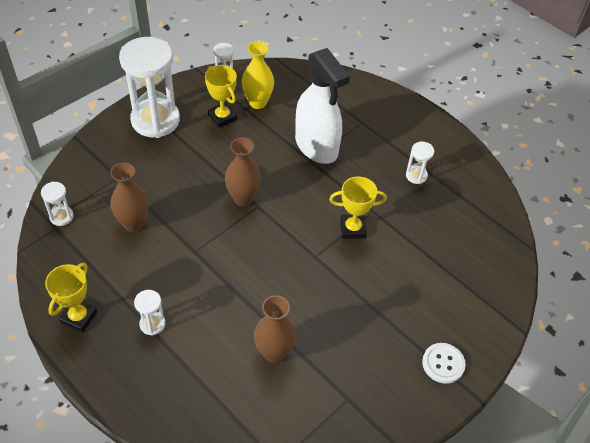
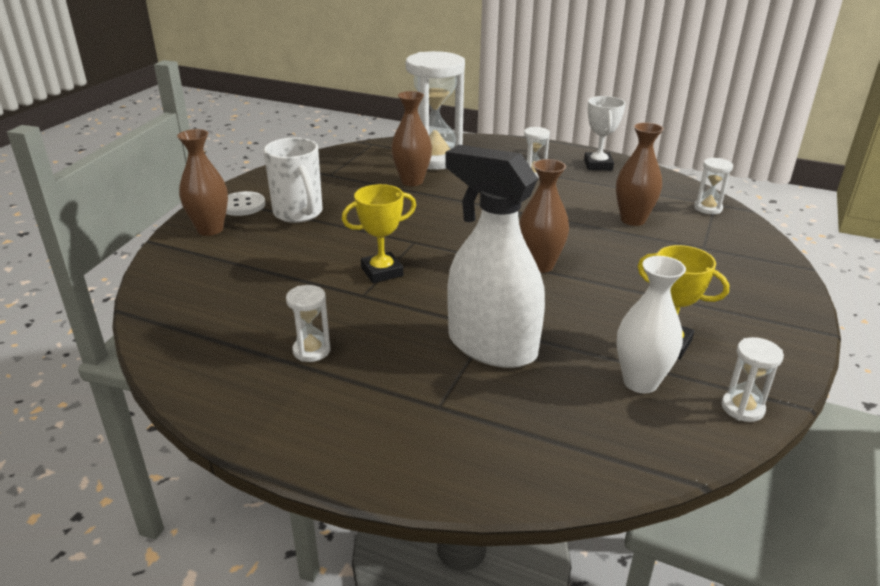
camera: 160 degrees right, 20 degrees down
yellow trophy [45,263,97,333] -> white trophy [584,96,626,170]
white hourglass [119,37,180,138] -> white hourglass moved to [406,51,465,170]
yellow vase [242,41,274,109] -> white vase [617,256,686,393]
none -> brown vase [177,129,228,236]
none -> white mug [264,138,323,223]

